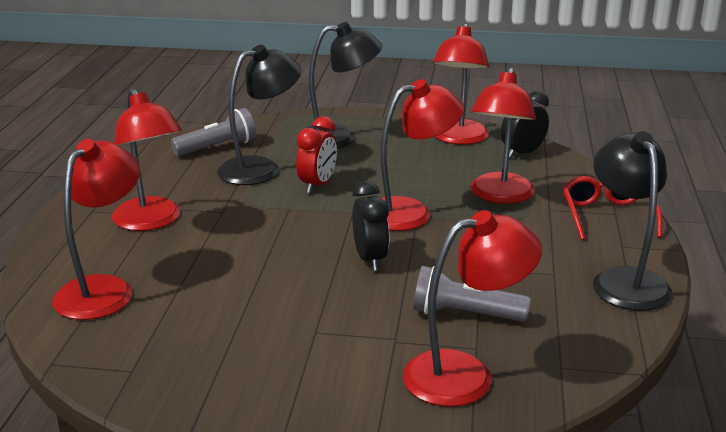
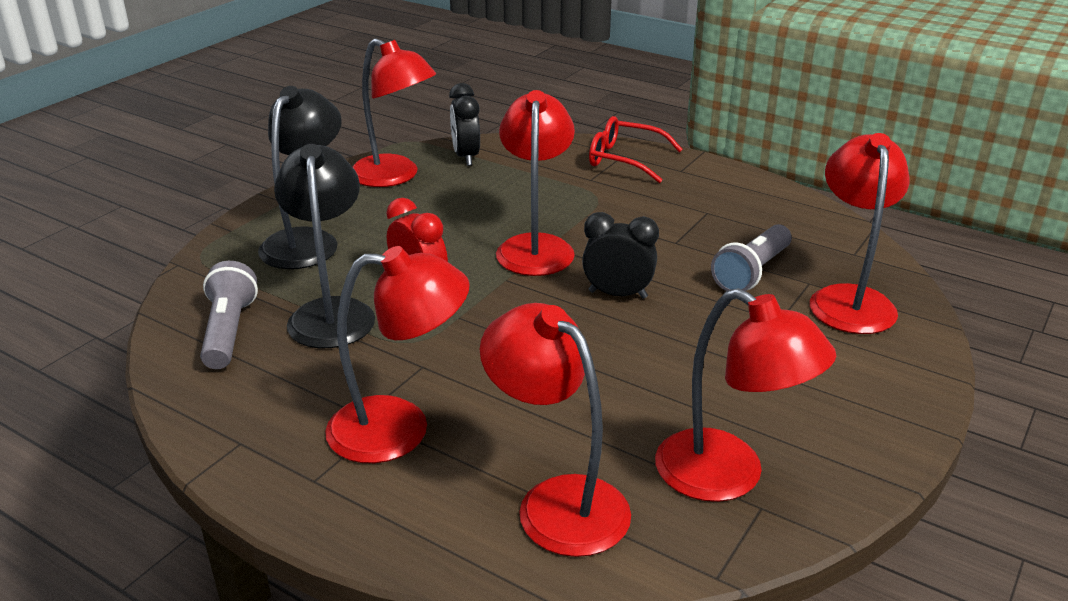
camera: 65 degrees left, 5 degrees up
red lamp [470,67,536,204] -> red lamp moved to [655,288,836,502]
black lamp [593,131,672,311] -> none

